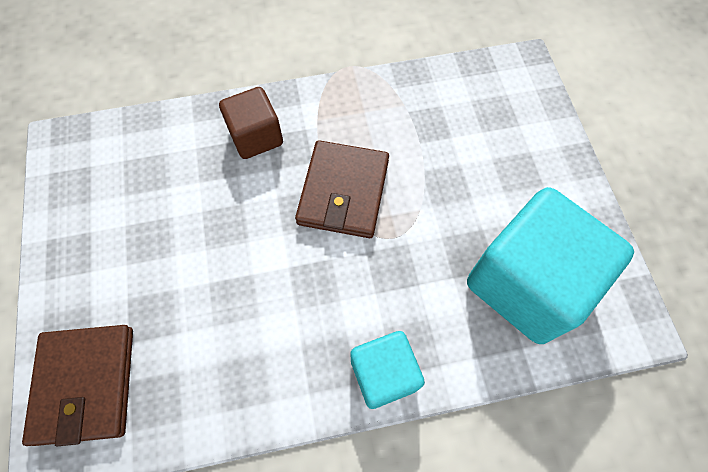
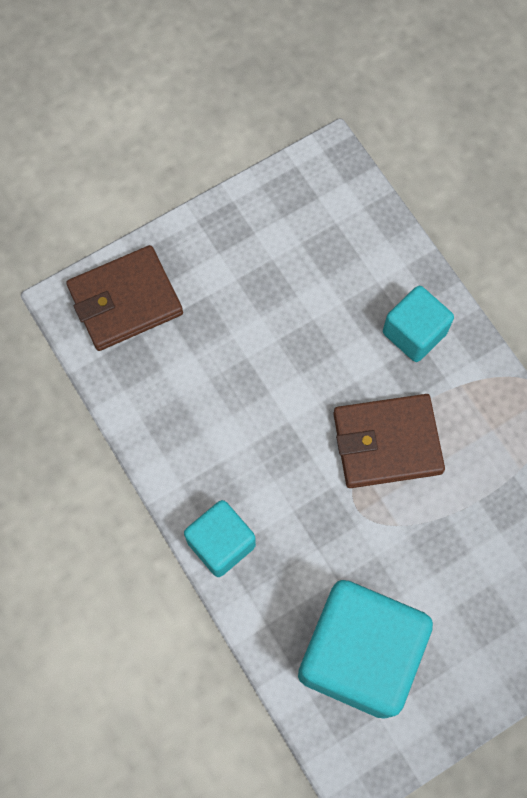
camera: 70 degrees right, 5 degrees up
brown cube [219,87,283,159] -> turquoise cube [383,286,454,362]

